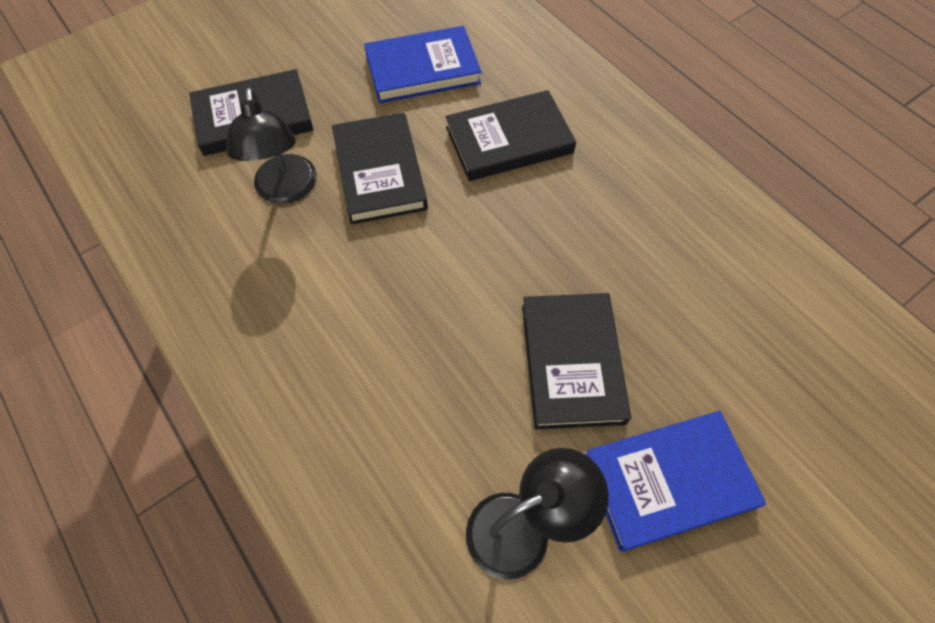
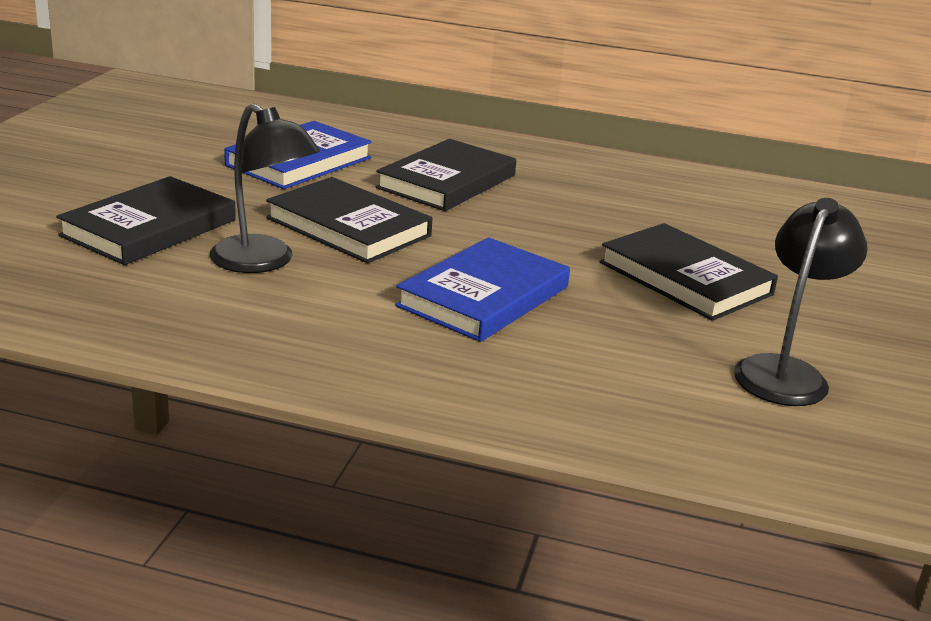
camera: 40 degrees left, 35 degrees down
blue book [585,411,766,552] -> blue book moved to [395,237,570,342]

